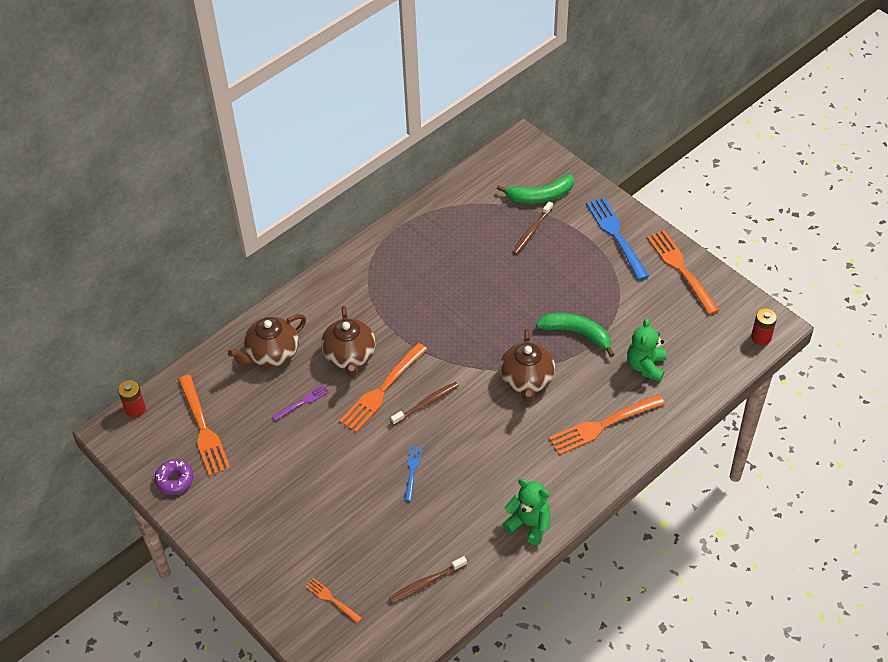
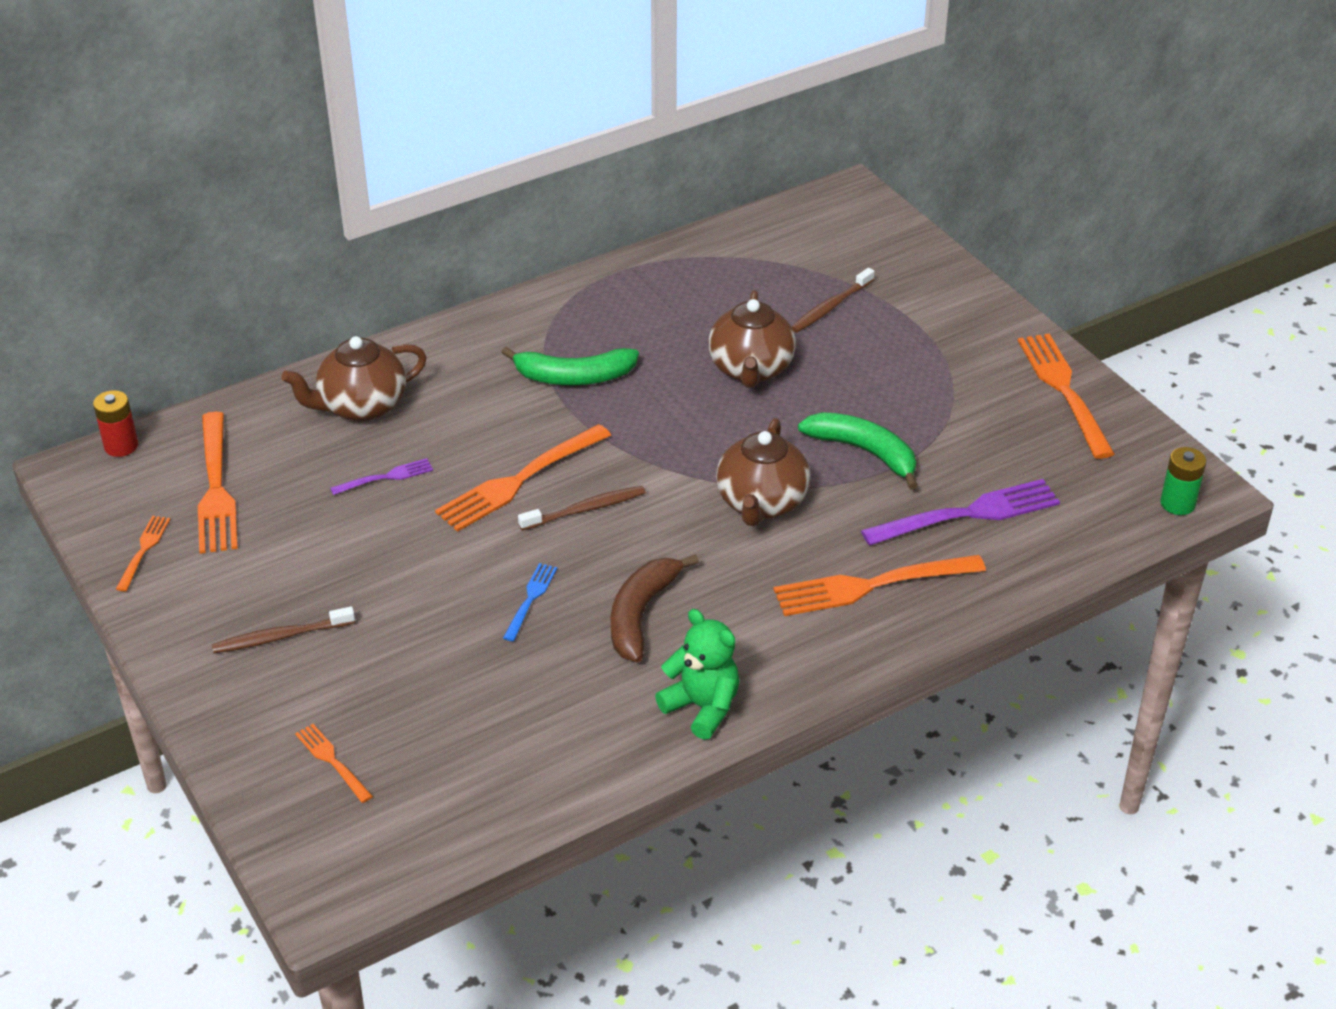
camera: 10 degrees right, 10 degrees down
purple donut [154,459,194,495] -> orange fork [116,516,170,591]
brown teapot [321,306,376,377] -> brown teapot moved to [708,290,796,388]
brown toothbrush [389,556,467,603] -> brown toothbrush moved to [212,606,355,653]
green banana [497,174,574,204] -> green banana moved to [501,347,639,385]
blue fork [586,197,649,280] -> none
green teddy bear [627,318,666,382] -> purple fork [861,479,1060,546]
red battery [751,308,777,345] -> green battery [1160,447,1206,515]
none -> brown banana [611,554,699,662]

